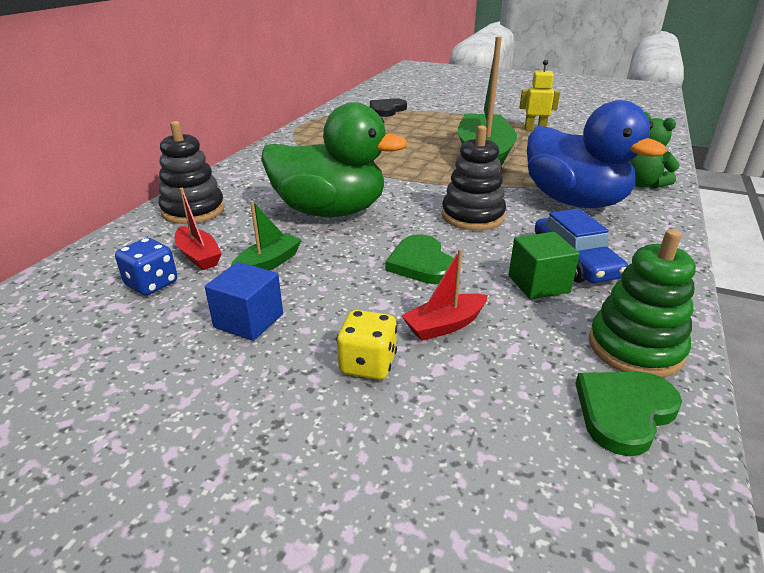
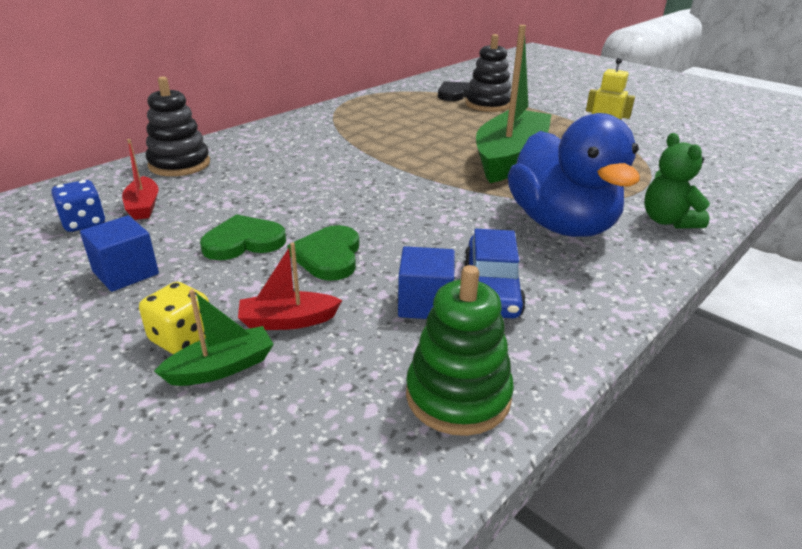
camera: 20 degrees right, 0 degrees up
green boat [231,201,302,270] -> green boat moved to [154,289,274,386]
green duck [261,102,408,217] -> none
black stacking toy [442,125,506,231] -> black stacking toy moved to [465,34,511,112]
green cube [509,232,580,300] -> blue cube [398,246,455,319]
green heart [575,372,682,456] -> green heart moved to [200,214,286,260]

